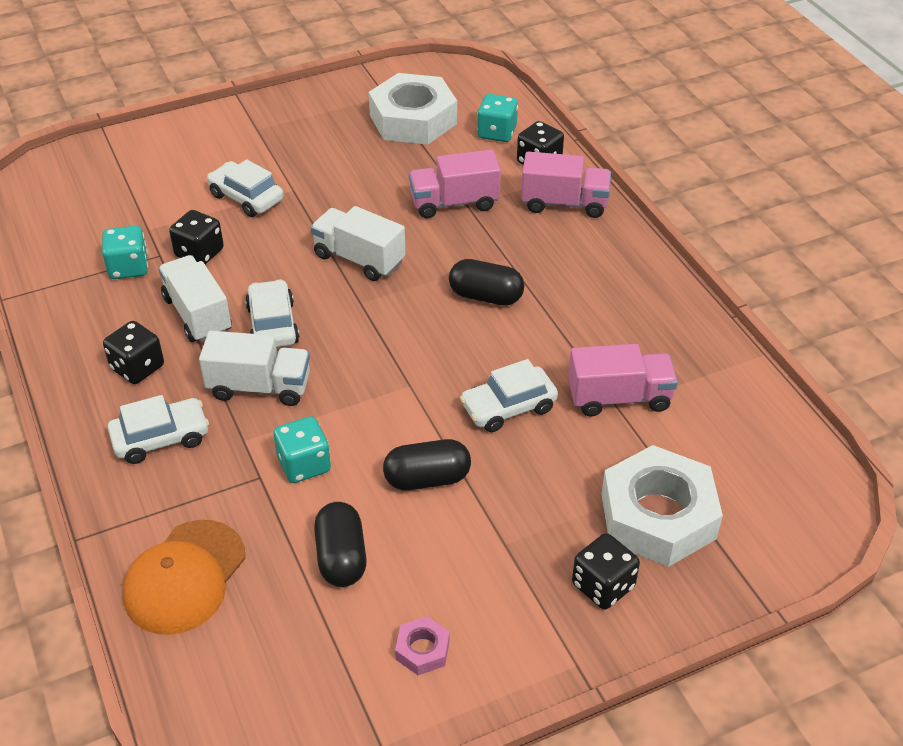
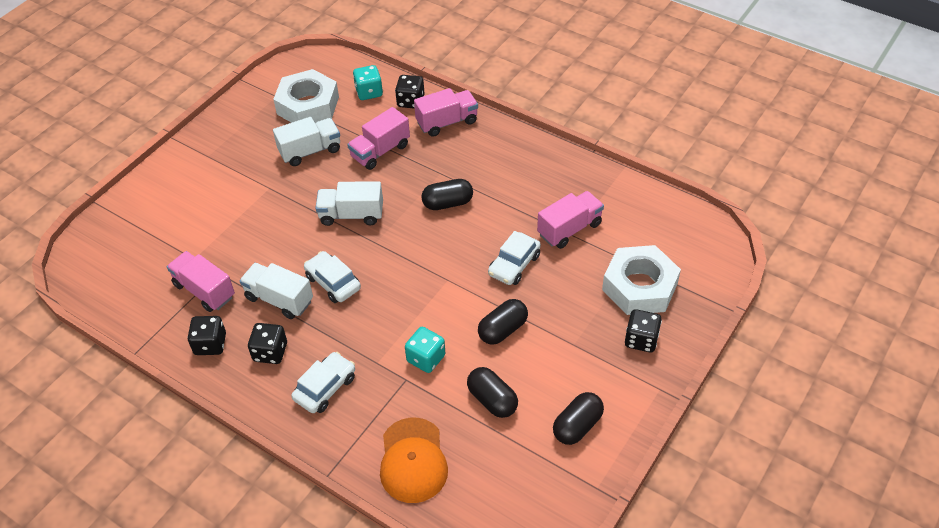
camera: 30 degrees left, 5 degrees up
turquoise dice [102,226,148,279] -> pink truck [167,251,235,312]
black dice [169,210,224,264] -> black dice moved to [188,316,226,355]
white truck [199,331,310,406] -> white truck moved to [273,117,340,166]
white car [207,159,284,217] -> none
pink nut [395,616,449,675] -> black capsule [553,392,604,445]

